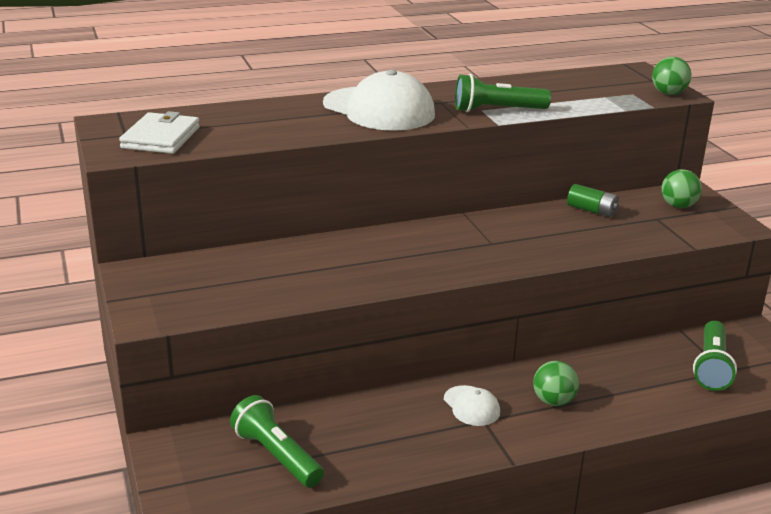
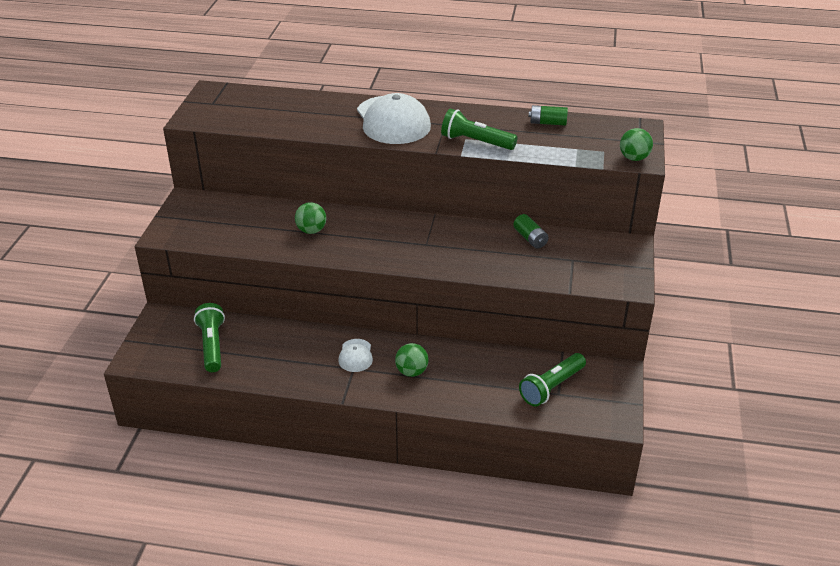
camera: 30 degrees right, 10 degrees up
white wallet [119,111,200,154] -> none
green ball [661,169,702,208] -> green ball moved to [295,202,326,234]
none -> green battery [528,105,568,126]

